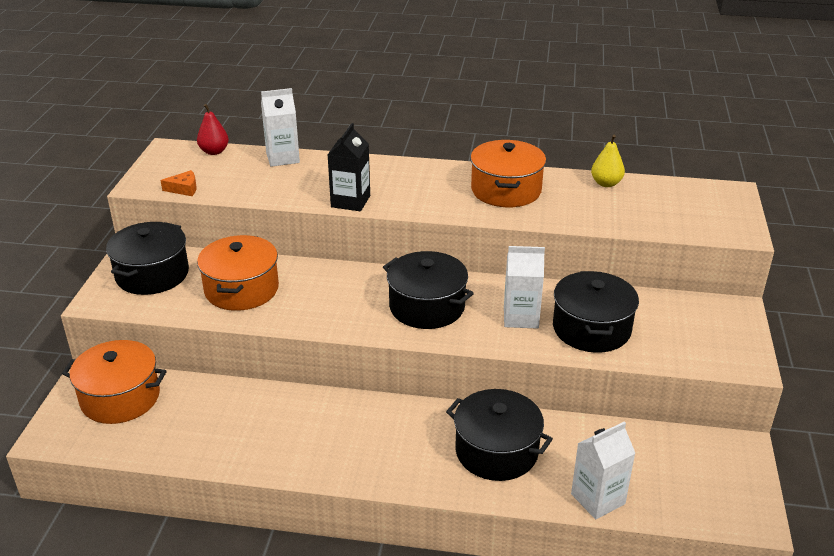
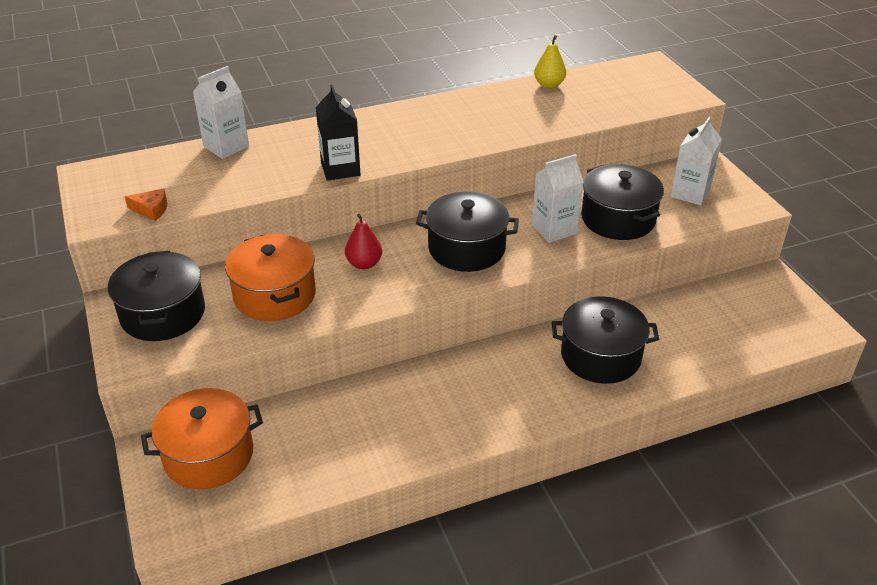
camera: 30 degrees left, 5 degrees up
orange cheese [161,170,197,196] -> orange cheese turned 45 degrees clockwise [125,188,167,221]
red pear [197,104,229,155] -> red pear moved to [345,214,382,270]
orange pot [470,140,546,207] -> none
white carton [571,421,635,519] -> white carton moved to [670,117,722,205]

